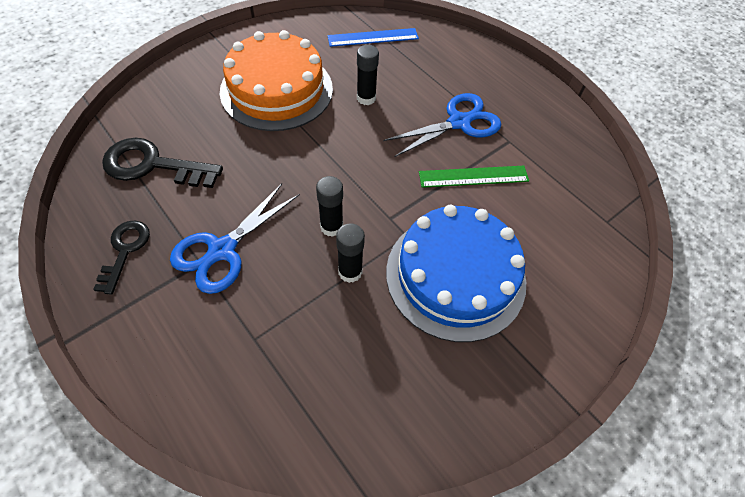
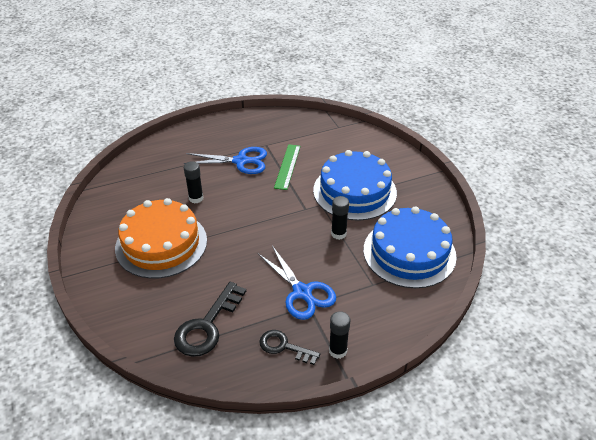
camera: 70 degrees left, 15 degrees down
black glue stick [316,176,343,237] -> black glue stick moved to [329,311,350,359]
blue ruler [327,28,419,47] -> none
blue scissors [383,93,501,157] -> blue scissors turned 105 degrees clockwise [184,147,267,174]
none -> blue cake [363,206,457,288]

